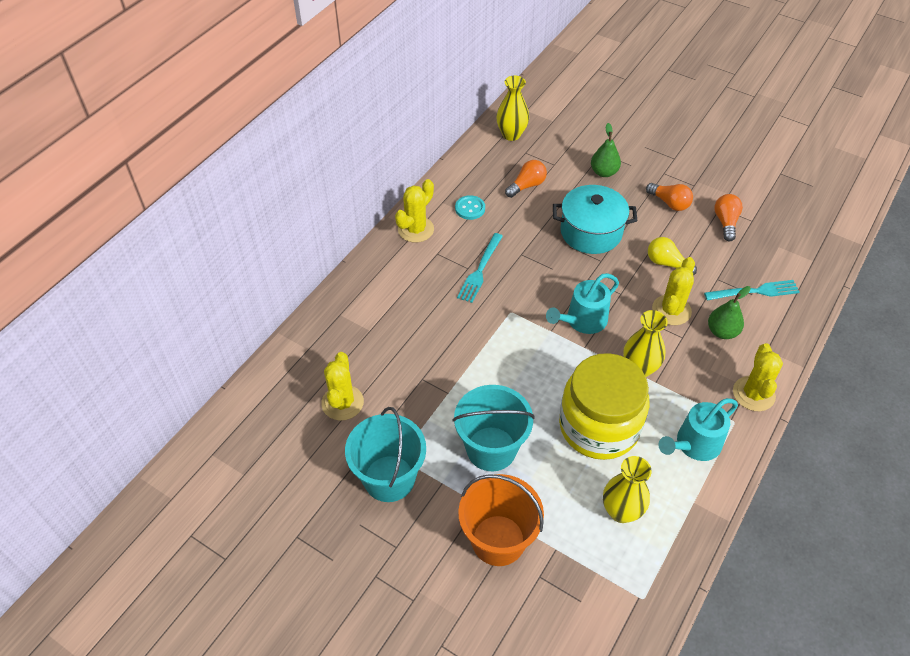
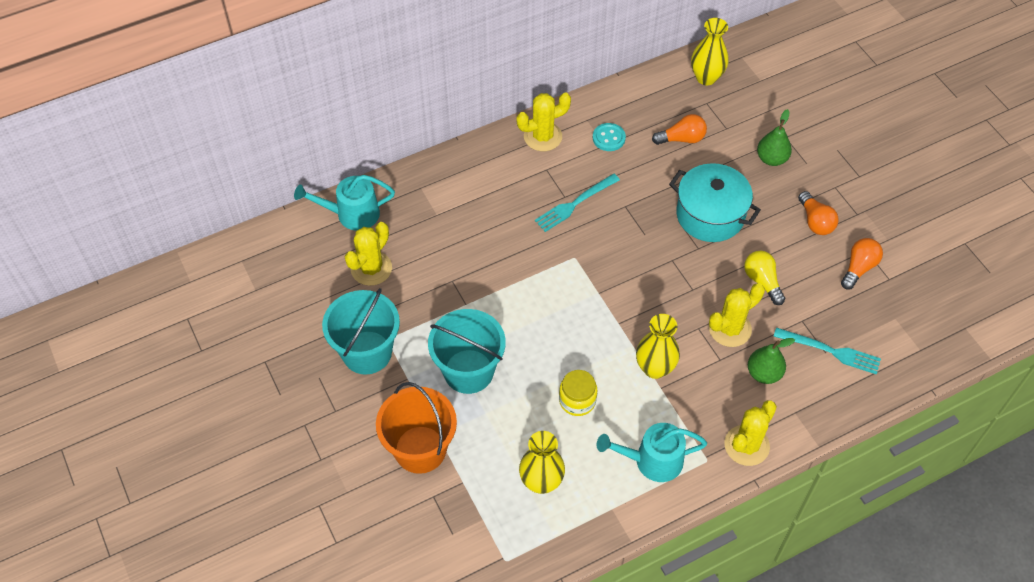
camera: 30 degrees right, 5 degrees up
turquoise watering can [546,273,619,334] -> turquoise watering can moved to [294,175,395,231]
yellow jar [559,353,650,460] -> yellow jar [559,370,597,416], size x0.45

